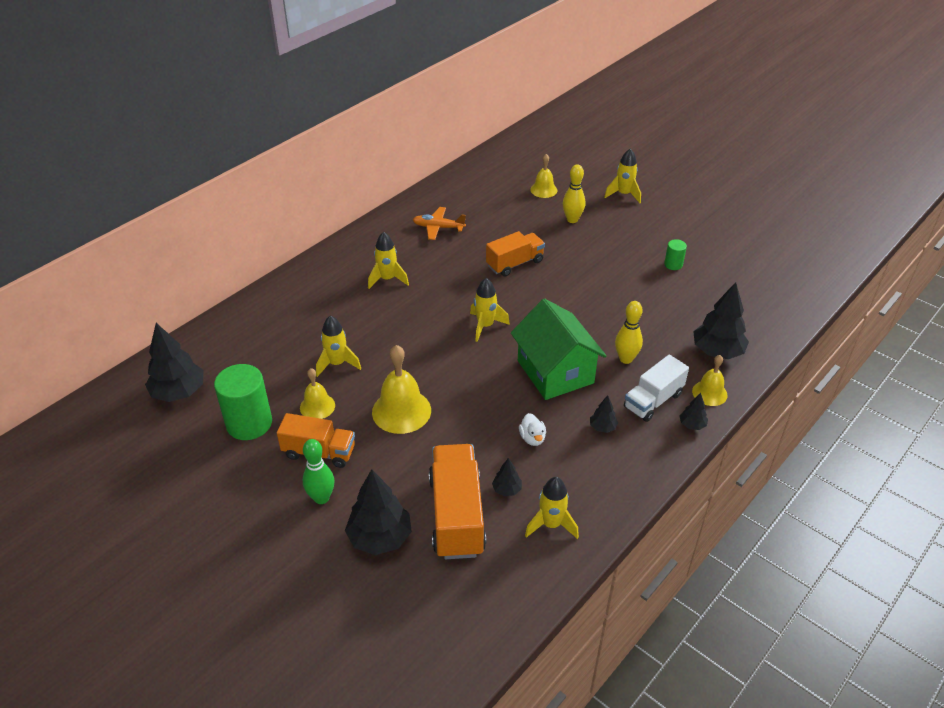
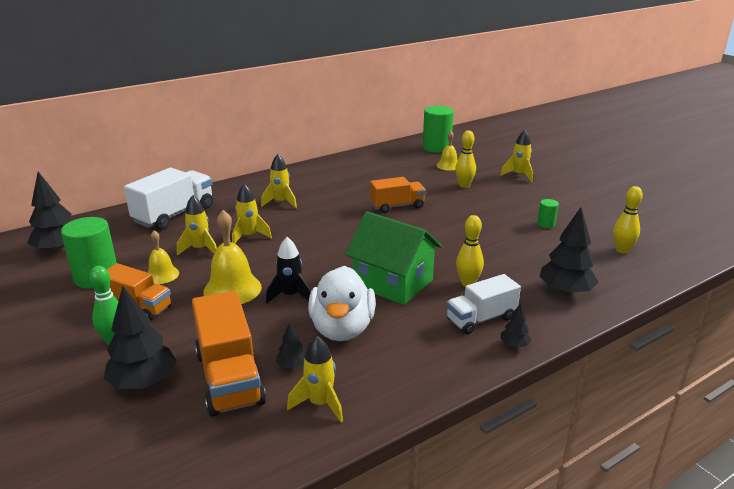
camera: 15 degrees right, 15 degrees down
orange plane [413,207,466,240] -> none
orange truck [429,444,486,559] -> orange truck turned 150 degrees clockwise [192,291,266,417]
yellow rocket [470,278,510,342] -> yellow rocket moved to [232,184,272,243]
green house [511,299,606,400] -> green house turned 45 degrees counterclockwise [345,211,442,305]
white duck [519,413,546,446] -> white duck [308,266,376,341], size x2.44
black tree [590,395,618,433] -> none
yellow bell [692,355,728,406] -> none
none -> white truck [124,168,213,230]
none -> black rocket [266,237,311,304]
none -> green cylinder [423,106,454,153]
none -> yellow bowling pin [613,186,643,254]

